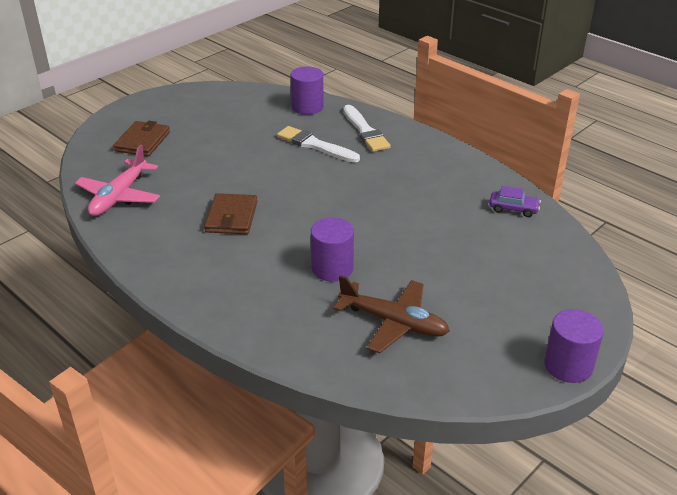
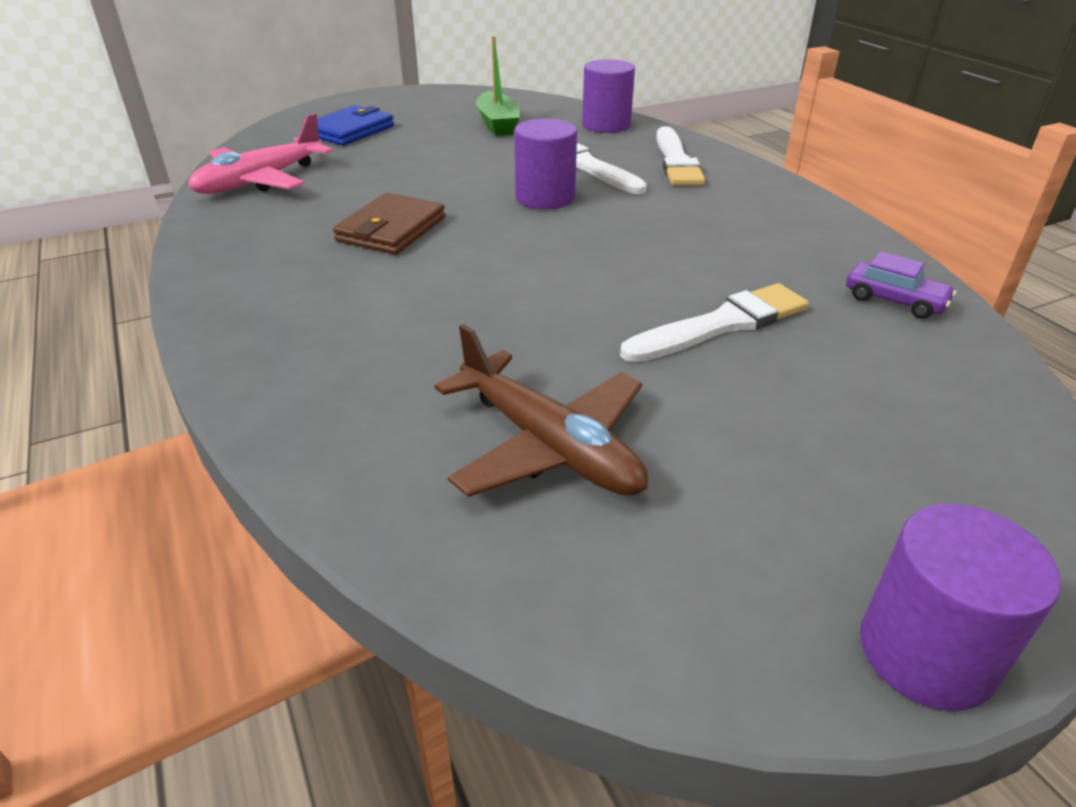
camera: 20 degrees right, 0 degrees up
brown wallet [113,121,170,156] -> blue wallet [317,105,394,146]
purple cylinder [311,217,354,281] -> purple cylinder moved to [514,119,577,209]
none -> green boat [476,36,520,136]
none -> white brush [620,283,809,363]

